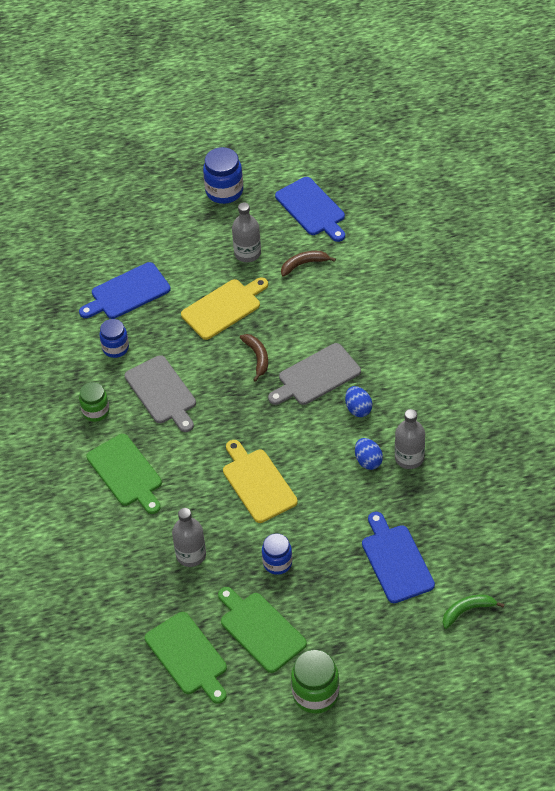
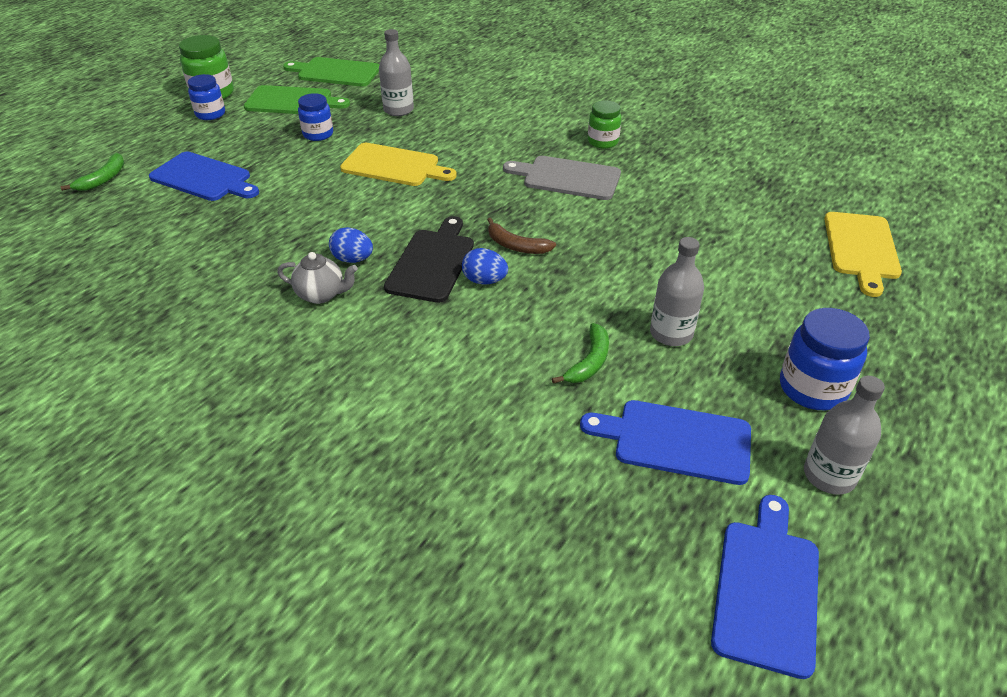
camera: 135 degrees right, 10 degrees down
blue cutting board [79,262,171,319] -> blue cutting board moved to [711,495,819,679]
green cutting board [87,434,162,514] -> none
blue jar [100,319,129,358] -> blue jar moved to [188,74,225,120]
yellow cutting board [181,277,268,340] -> yellow cutting board moved to [824,212,902,297]
grey cutting board [268,343,361,405] -> black cutting board [384,216,474,303]
brown banana [281,251,336,277] -> green banana [552,323,609,384]
blue egg [355,438,383,470] -> blue egg moved to [462,248,508,284]
grey bottle [395,409,425,469] -> grey bottle moved to [804,376,885,495]
none -> grey teapot [277,252,358,304]

